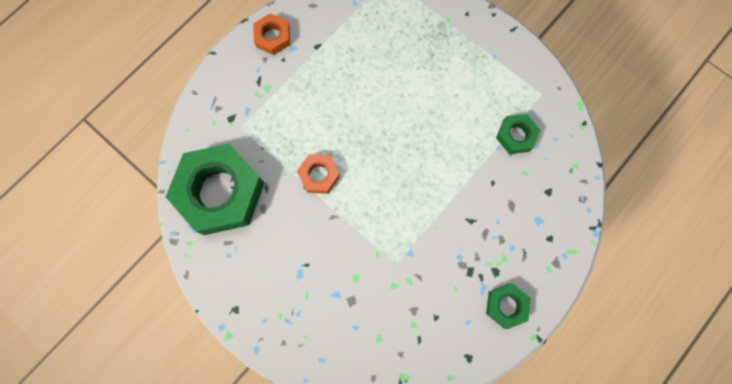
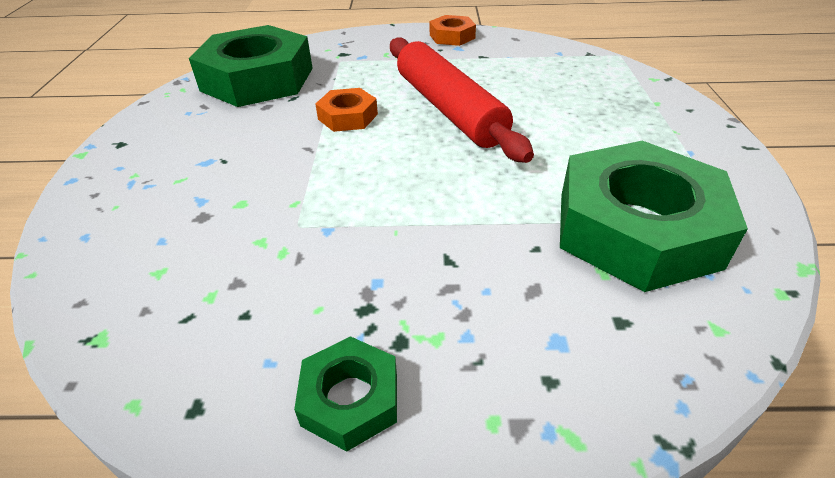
camera: 50 degrees right, 35 degrees down
green nut [496,114,540,154] -> green nut [560,141,748,292], size x2.14
none -> red rolling pin [390,37,534,163]

